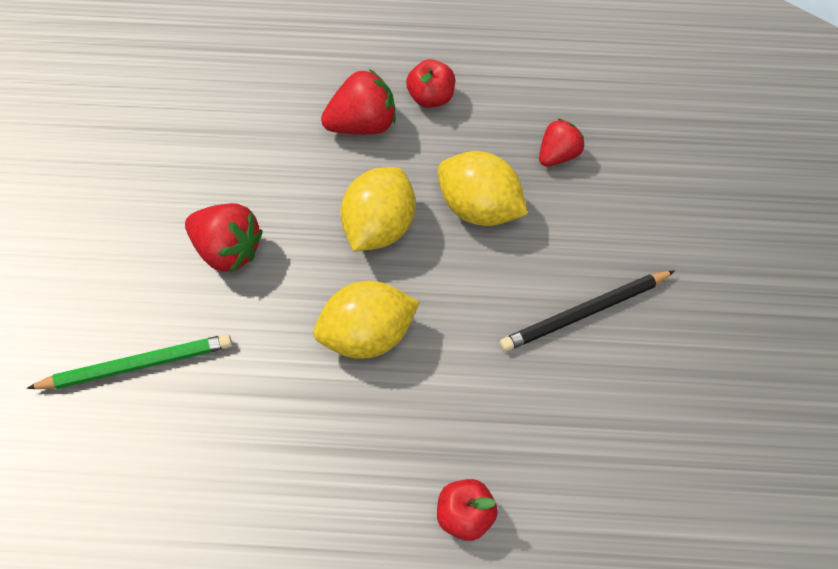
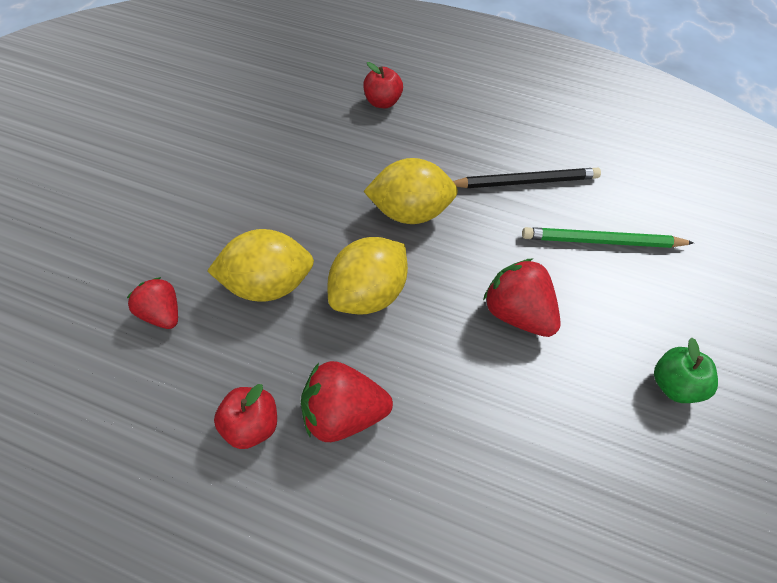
camera: 165 degrees left, 5 degrees down
yellow lemon [438,151,528,226] -> yellow lemon turned 60 degrees counterclockwise [207,229,314,302]
black pencil [500,270,675,352] -> black pencil moved to [453,168,601,188]
red strawberry [539,118,585,166] -> red strawberry turned 75 degrees clockwise [127,277,178,329]
none -> green apple [654,338,718,403]

